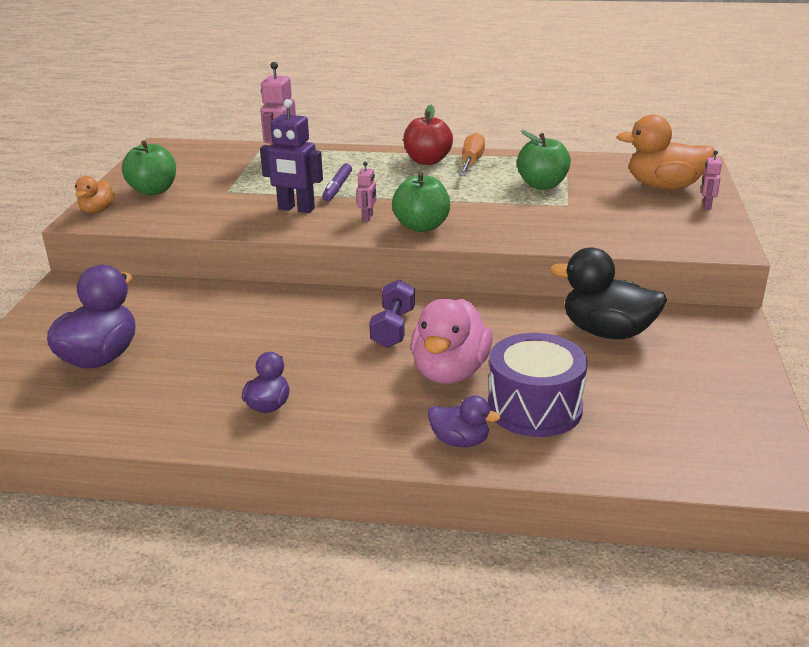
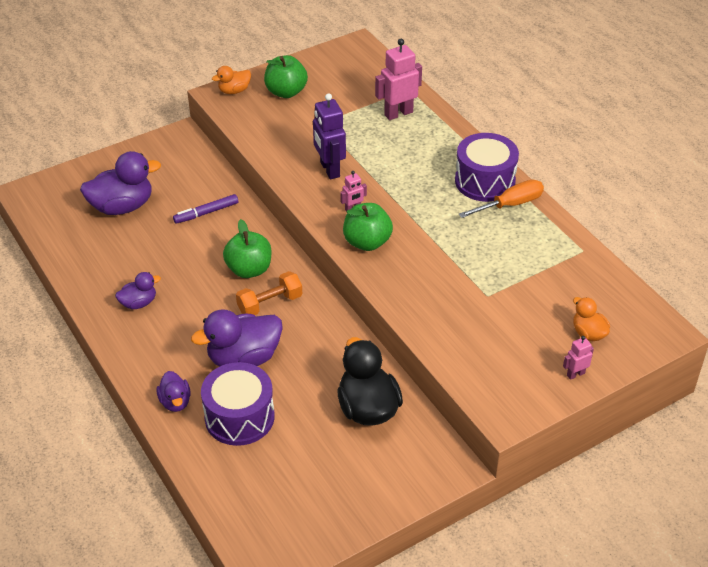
camera: 50 degrees right, 15 degrees up
purple marker [322,163,352,201] -> purple marker moved to [173,194,238,224]
purple dumbbell [369,279,415,348] -> orange dumbbell [236,271,302,315]
red apple [403,105,453,165] -> purple drum [455,133,519,202]
pink duck [411,299,493,384] -> purple duck [191,309,283,366]
green apple [517,130,571,189] -> green apple moved to [223,219,271,278]
orange duck [616,115,715,189] -> orange duck [573,297,610,341], size x0.54

